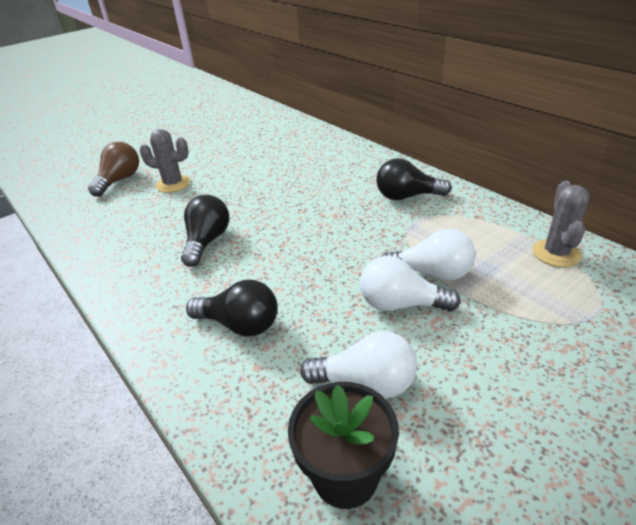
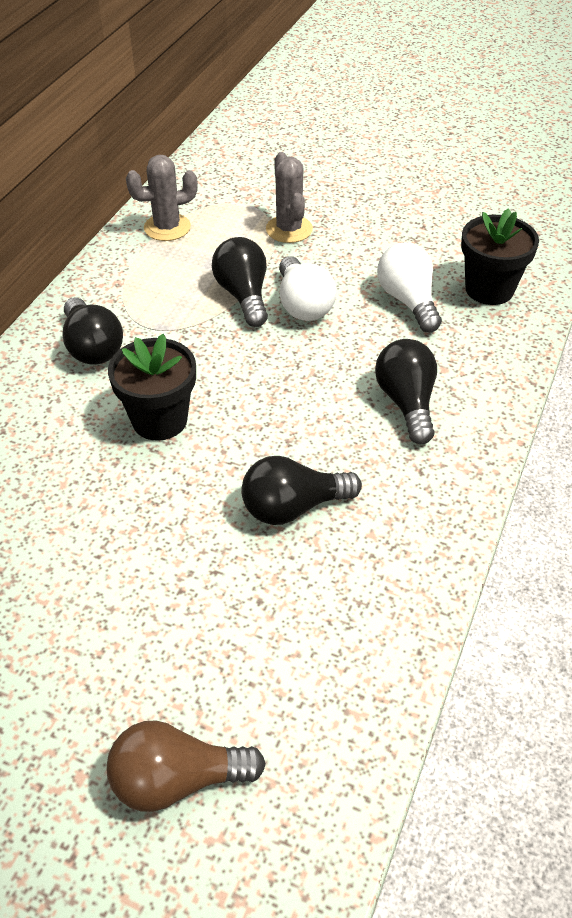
camera: 120 degrees left, 10 degrees up
grey cactus [139,129,190,193] -> grey cactus moved to [266,152,313,243]
white light bulb [382,229,475,281] -> black light bulb [212,237,268,327]
none -> black flower pot [108,334,196,441]

